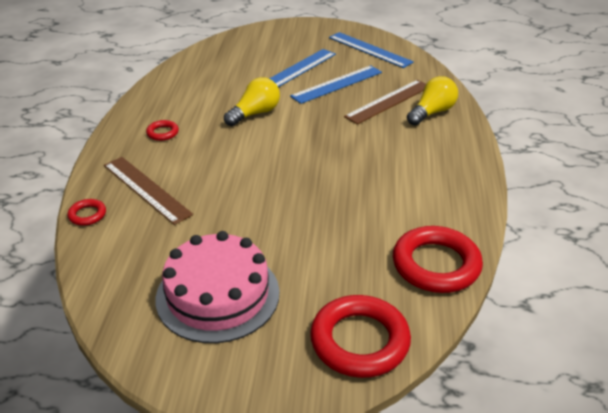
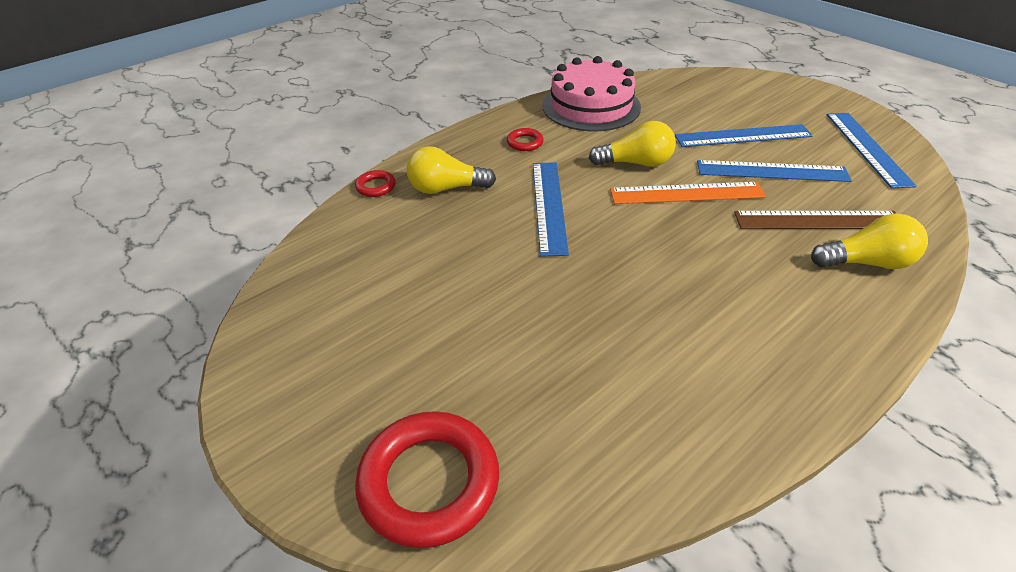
camera: 45 degrees right, 5 degrees up
brown ruler [104,157,193,225] -> yellow light bulb [407,146,496,194]
pink cake [156,231,280,343] -> pink cake moved to [542,56,641,132]
red ring [393,226,483,293] -> none
none -> blue ruler [533,162,569,257]
none -> orange ruler [610,182,766,204]

